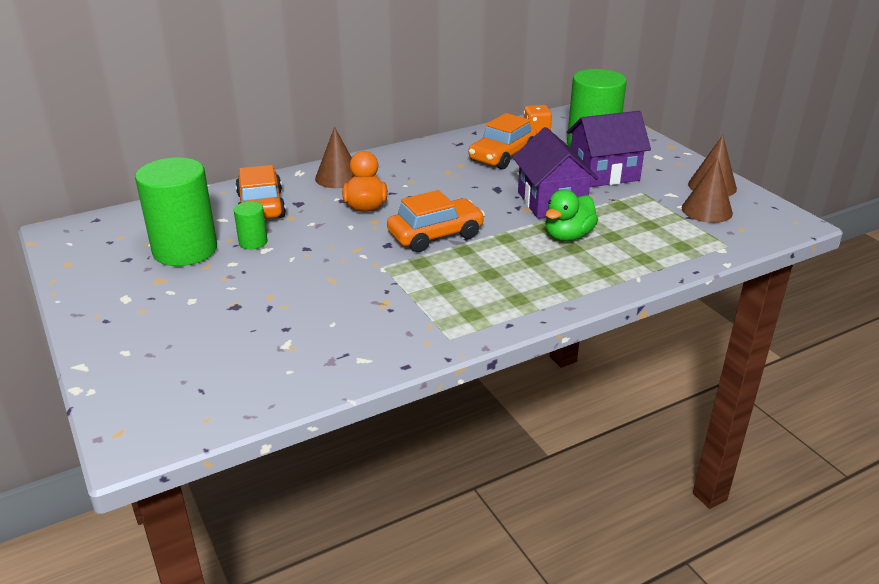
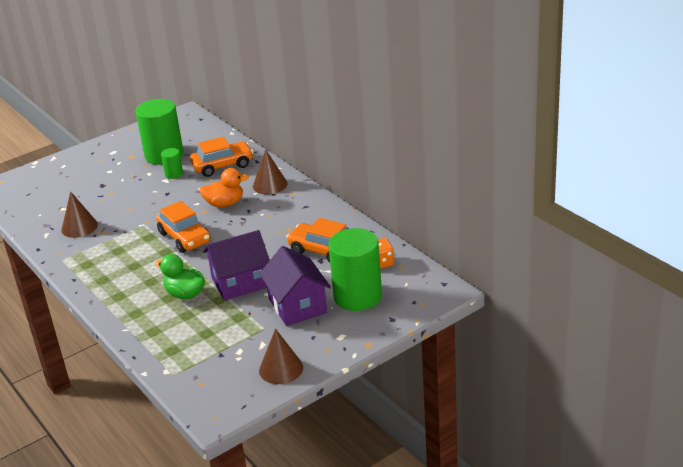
camera: 85 degrees right, 0 degrees up
brown cone [682,157,733,223] -> brown cone moved to [61,191,98,238]

